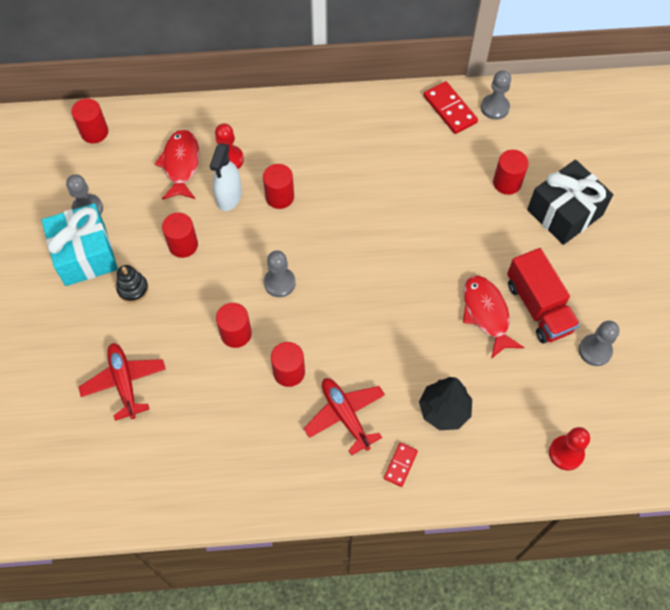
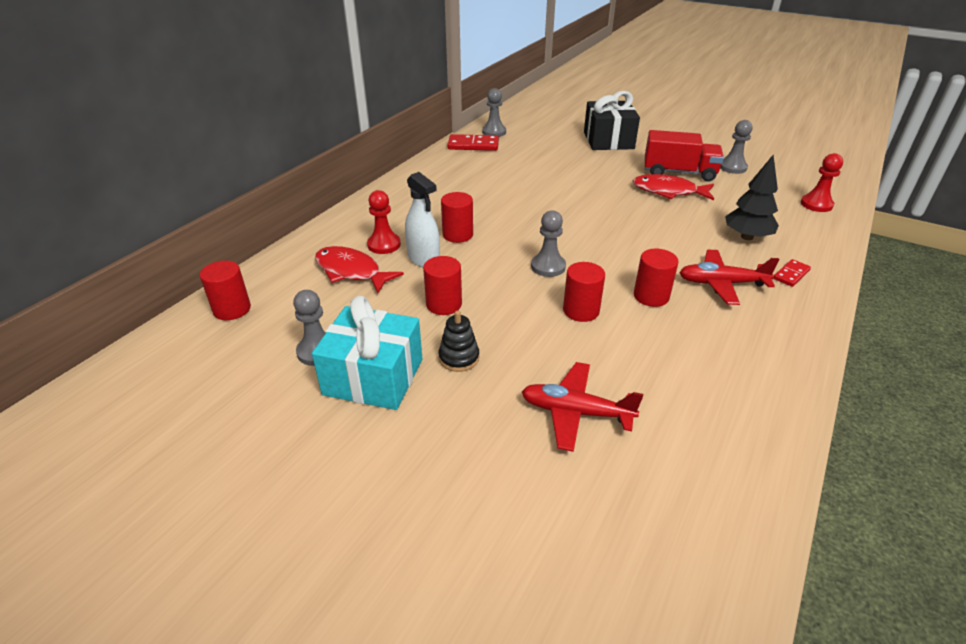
camera: 55 degrees left, 25 degrees down
red domino [384,443,418,487] -> red domino turned 75 degrees clockwise [773,259,811,287]
red cylinder [493,150,529,195] -> none

